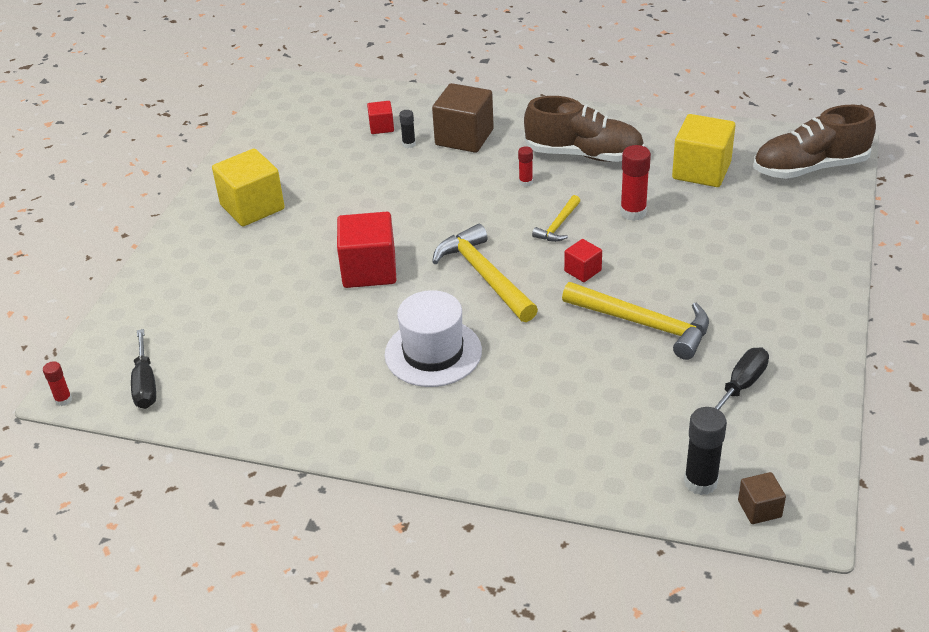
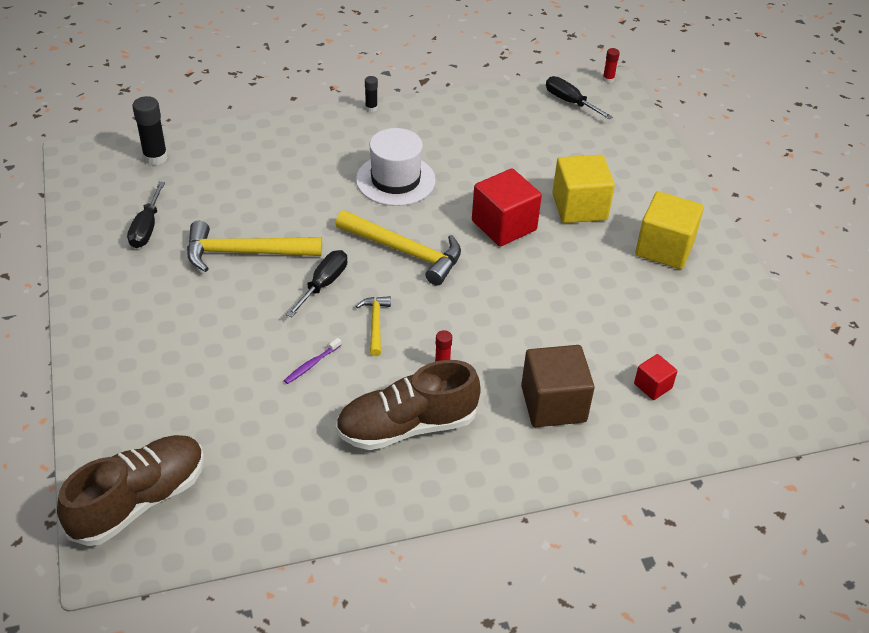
camera: 145 degrees right, 5 degrees up
black glue stick [399,110,416,148] -> black glue stick moved to [365,76,378,112]
red cube [564,239,602,282] -> black screwdriver [286,250,348,317]
red glue stick [620,145,651,221] -> purple toothbrush [284,338,341,384]
yellow cube [672,114,735,187] -> yellow cube moved to [552,154,615,223]
brown cube [738,472,786,524] -> none

